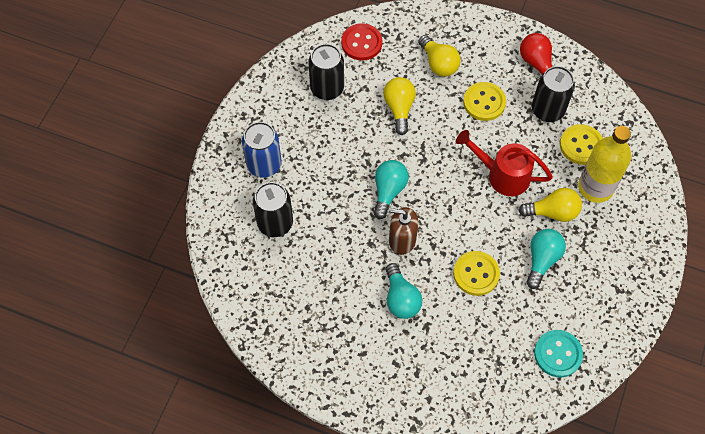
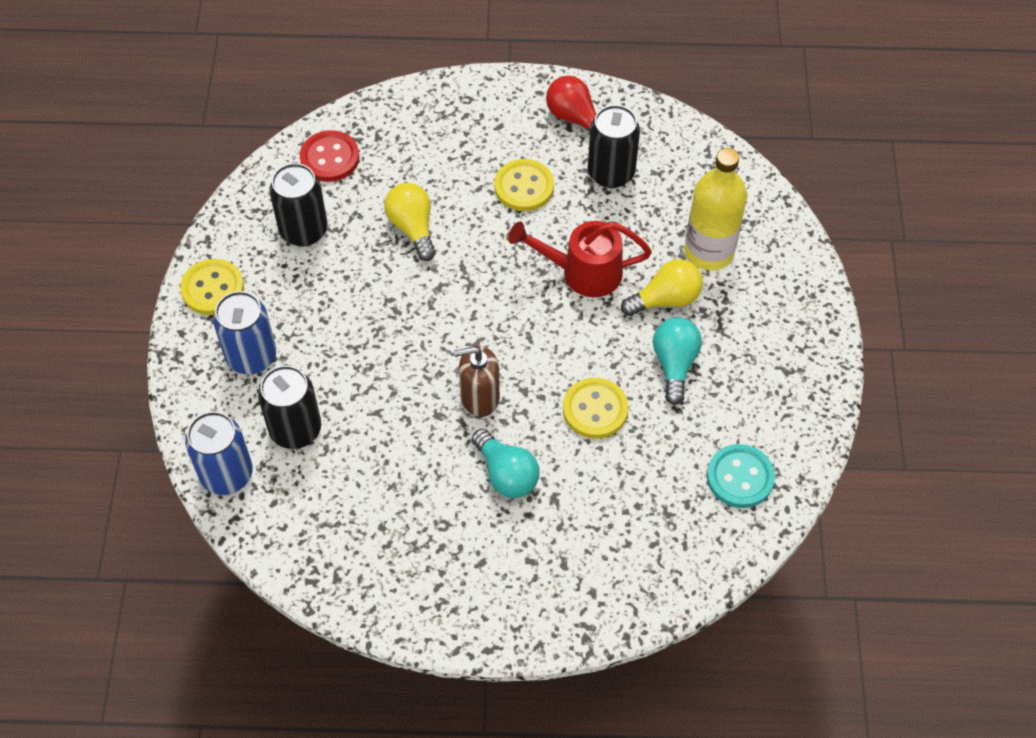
camera: 20 degrees left, 5 degrees down
turquoise light bulb [374,160,409,219] -> none
yellow light bulb [418,35,460,77] -> none
yellow button [560,124,603,165] -> yellow button moved to [180,259,244,315]
none -> blue can [185,411,253,495]

